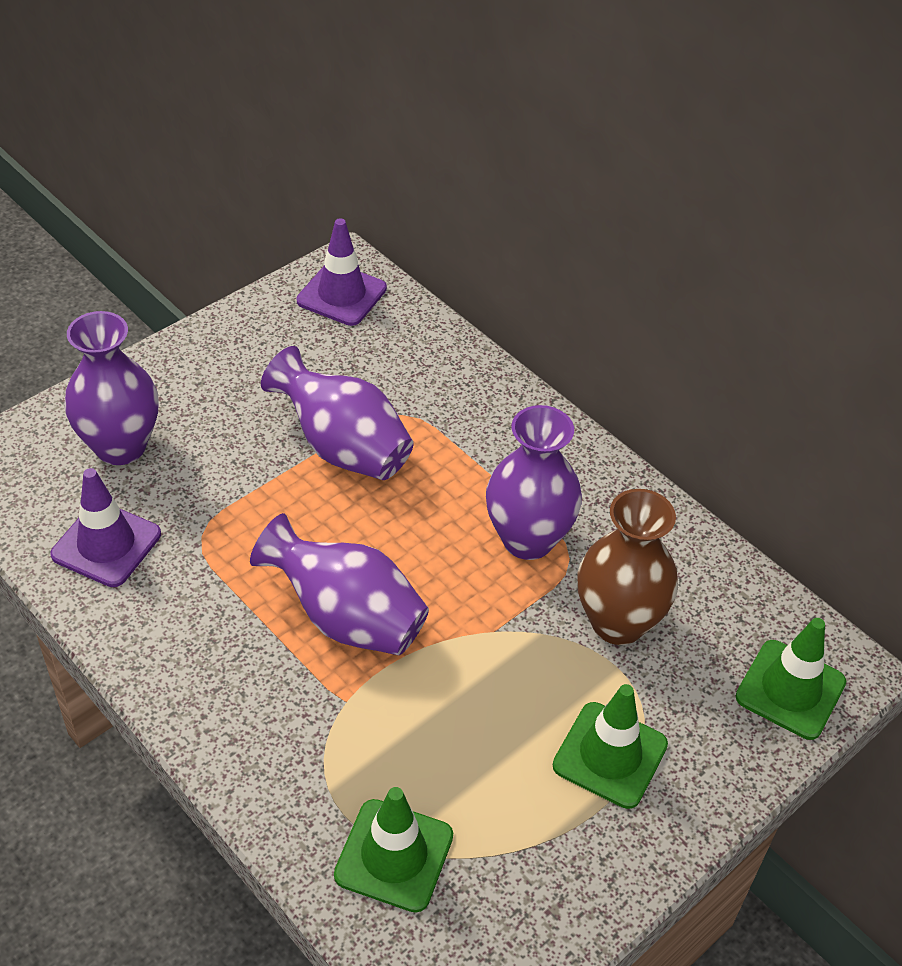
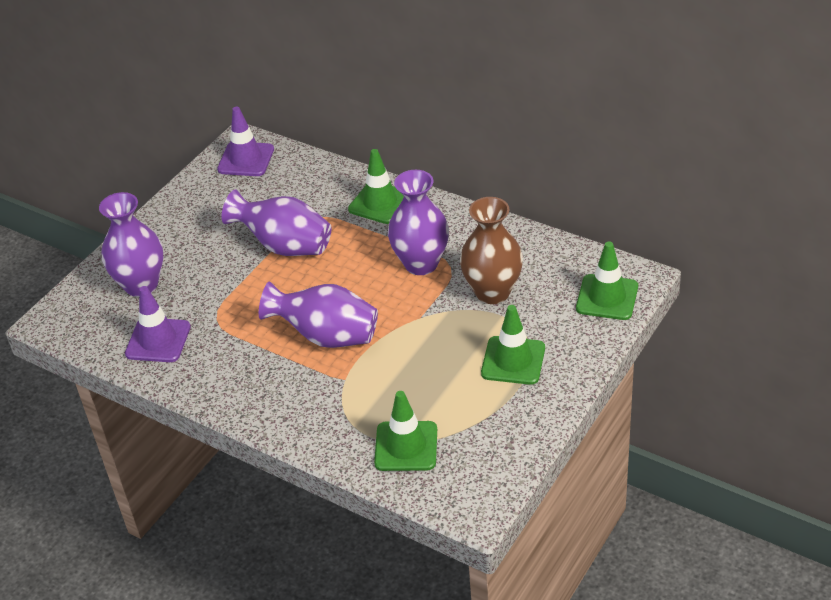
camera: 10 degrees left, 5 degrees down
none -> green traffic cone [348,149,404,224]

